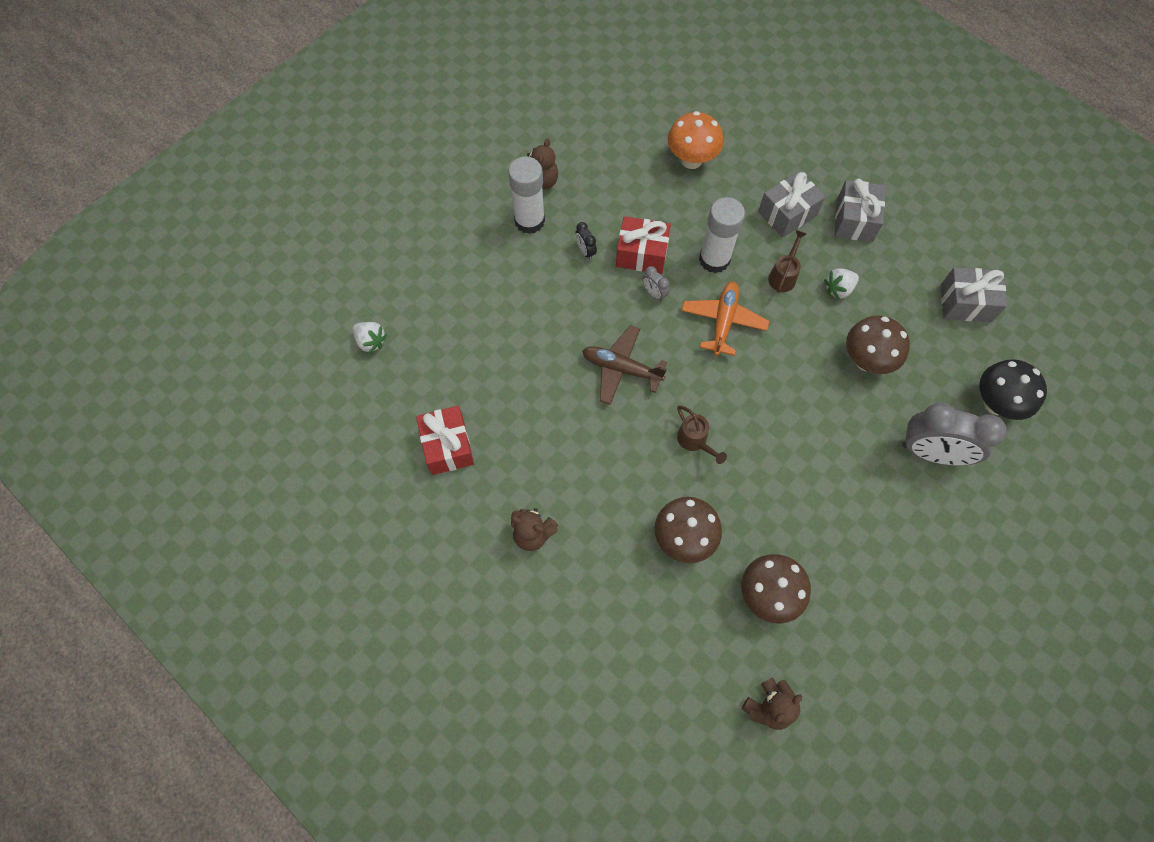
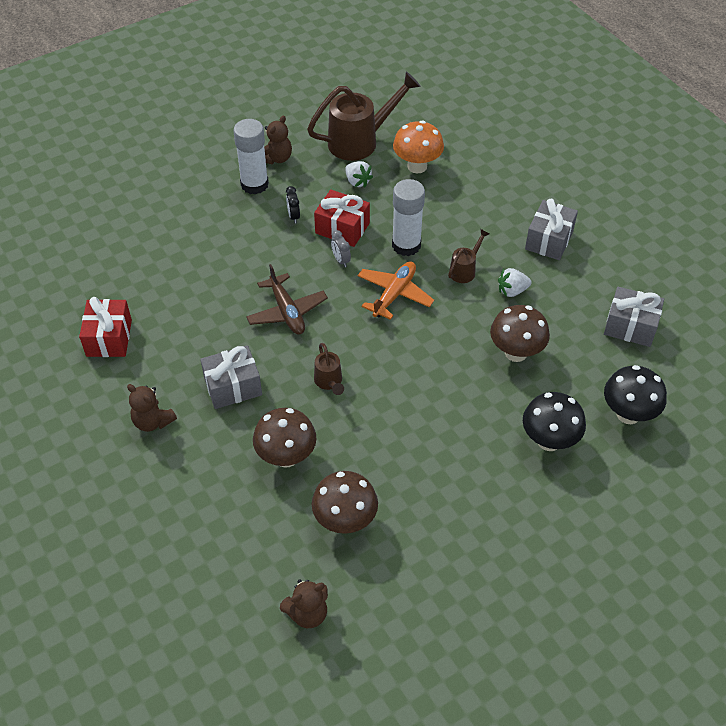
camera: 15 degrees right, 15 degrees down
white strawberry [352,322,387,354] -> white strawberry moved to [345,161,373,187]
brown plane [582,325,667,405] -> brown plane turned 150 degrees counterclockwise [246,264,328,335]
grey gift [758,171,825,238] -> grey gift moved to [200,345,262,409]
grey clock [902,402,1007,465] -> black mushroom [523,392,586,451]
none -> brown watering can [307,72,421,161]

